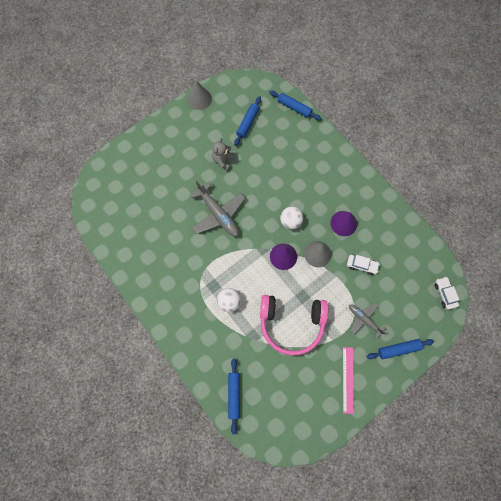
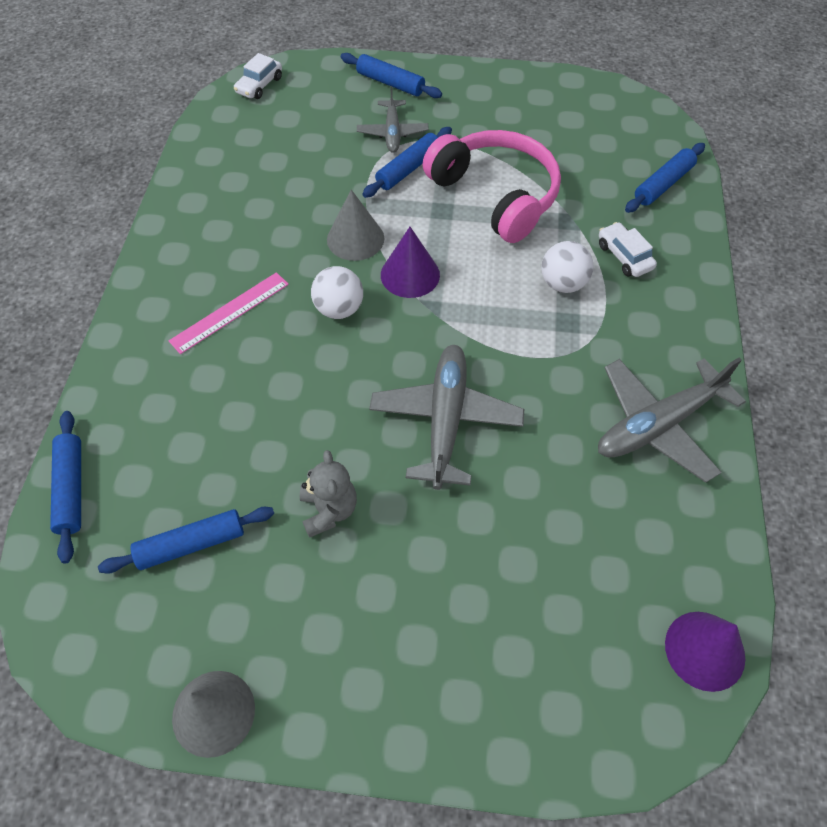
camera: 135 degrees left, 15 degrees down
grey teddy bear [212,138,234,171] -> grey teddy bear turned 75 degrees counterclockwise [300,450,357,538]
purple cone [330,211,357,236] -> purple cone moved to [665,612,745,692]
pink ruler [343,347,354,414] -> pink ruler moved to [169,272,289,354]
white car [347,255,380,275] -> white car moved to [599,222,657,277]
none -> blue rolling pin [363,127,452,198]
none -> grey plane [598,358,746,483]

